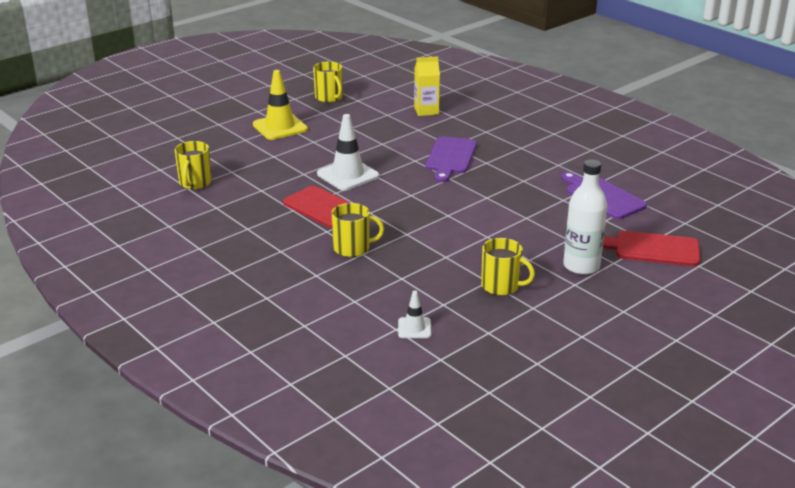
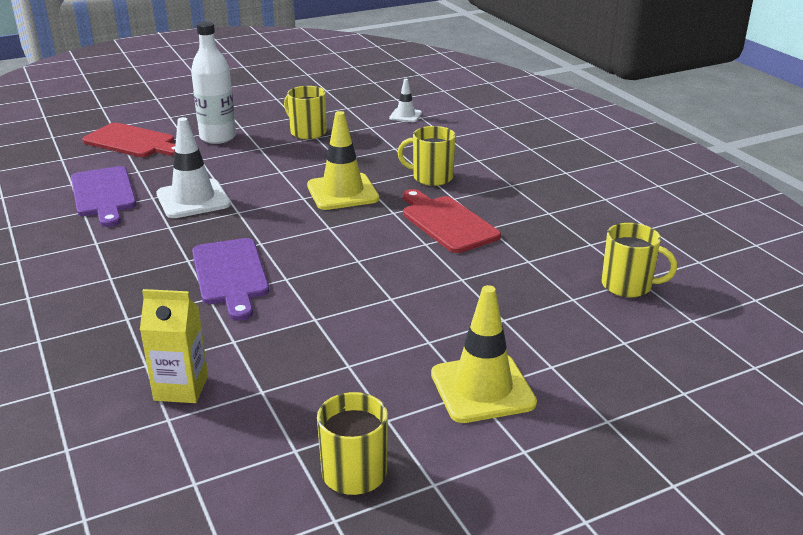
camera: 165 degrees left, 0 degrees up
yellow mug [175,141,212,189] -> yellow mug turned 90 degrees clockwise [601,223,677,297]
white traffic cone [317,114,379,190] -> white traffic cone moved to [156,117,231,218]
purple cutting board [425,136,477,182] -> purple cutting board turned 135 degrees clockwise [192,238,269,321]
none -> yellow traffic cone [307,111,379,210]

